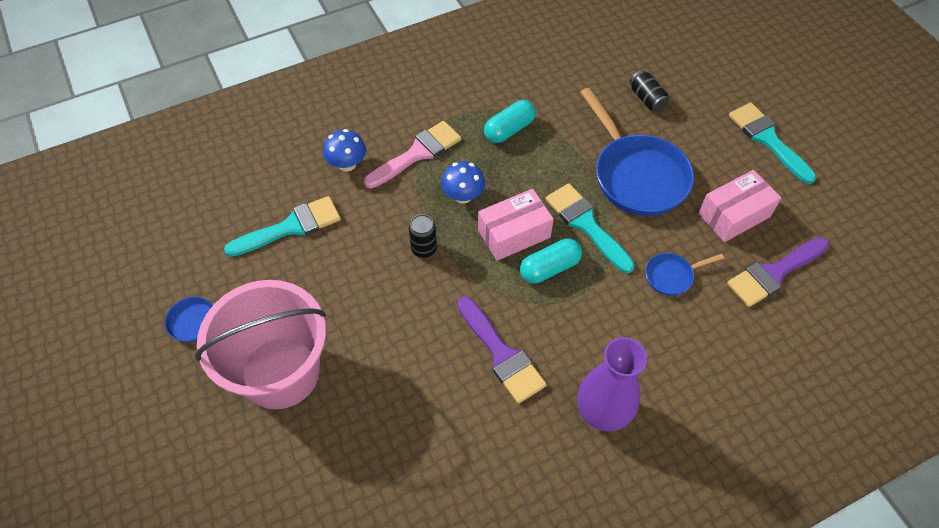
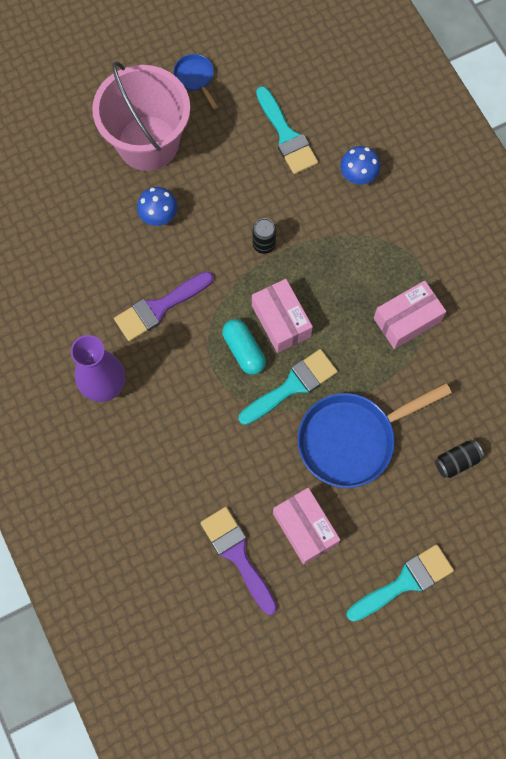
camera: 90 degrees right, 15 degrees up
pink brush [364,121,461,188] -> none
blue mushroom [441,161,485,204] -> blue mushroom moved to [137,187,177,226]
turquoise capsule [484,100,536,143] -> pink box [374,280,446,349]
blue pan [645,253,724,296] -> none

